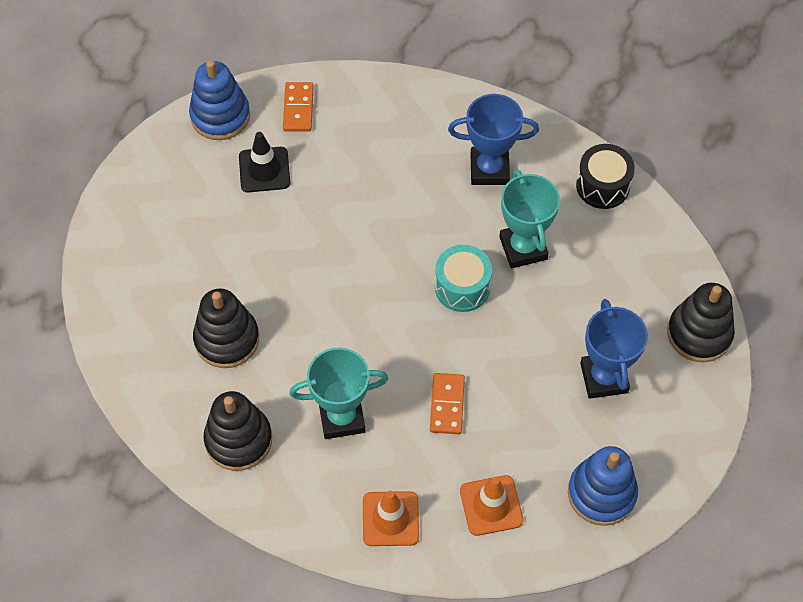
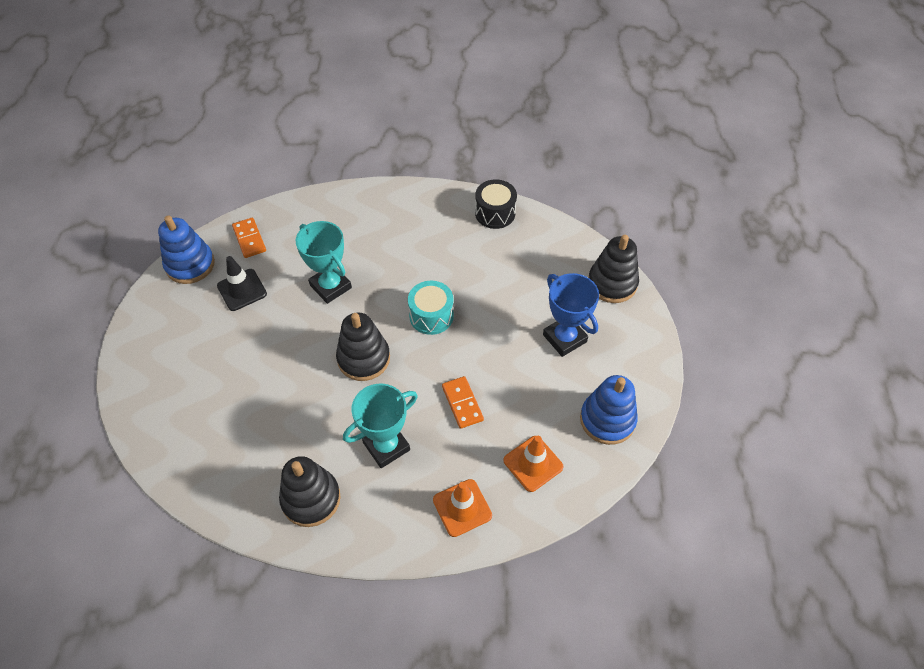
camera: 25 degrees left, 5 degrees down
black stacking toy [193,288,259,368] -> black stacking toy moved to [336,313,390,381]
blue trophy [448,94,539,185] -> none
turquoise trophy [499,169,560,268] -> turquoise trophy moved to [296,221,352,304]

